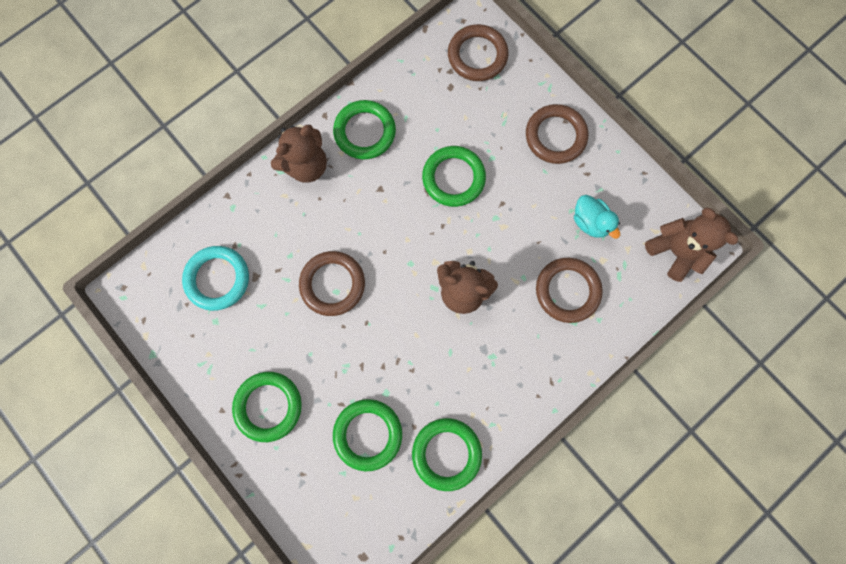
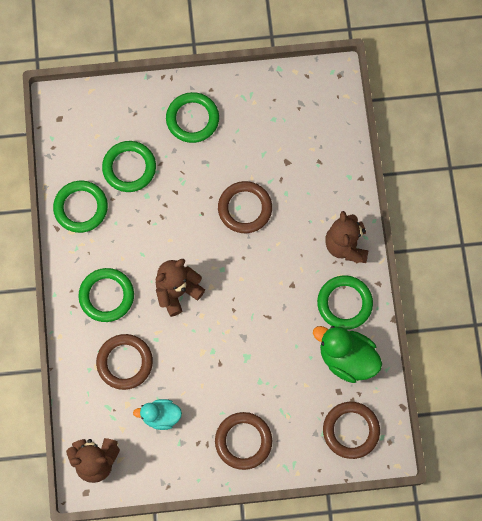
camera: 125 degrees right, 5 degrees down
turquoise ring [182,246,249,311] -> none
green ring [422,146,486,207] -> green ring moved to [78,268,134,322]
none -> green duck [313,326,382,383]

